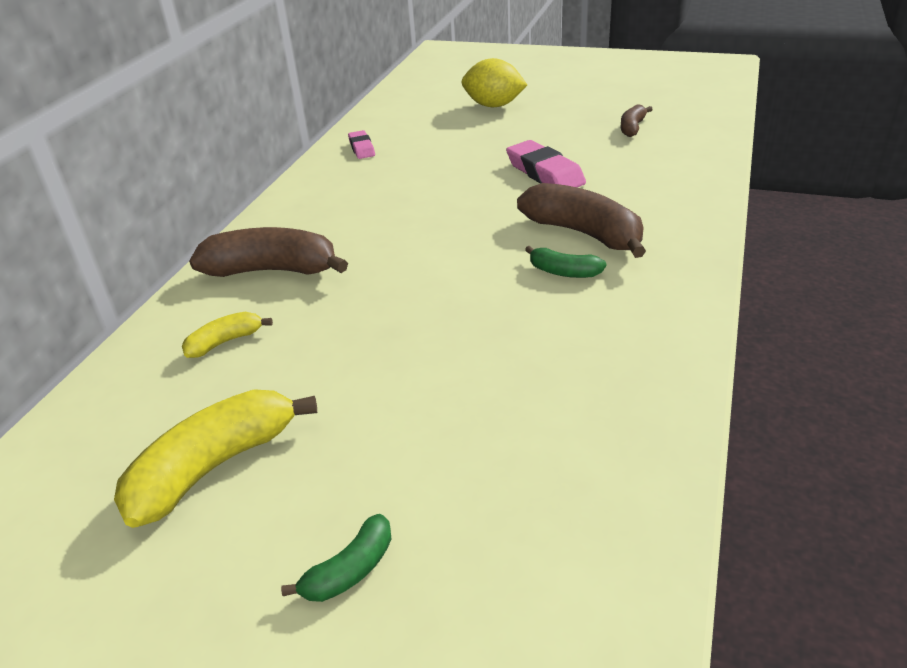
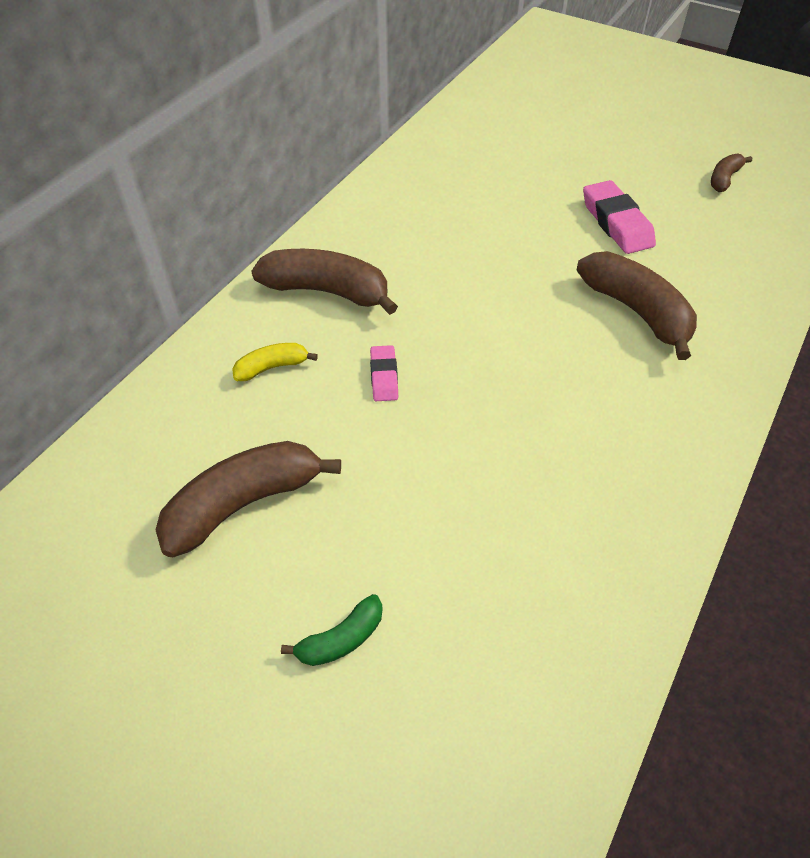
camera: 10 degrees right, 15 degrees up
yellow banana [114,389,317,528] -> brown banana [156,441,341,557]
pink eraser [348,130,375,159] -> pink eraser moved to [370,345,398,401]
yellow lemon [462,58,527,107] -> none
green banana [525,246,606,278] -> none

